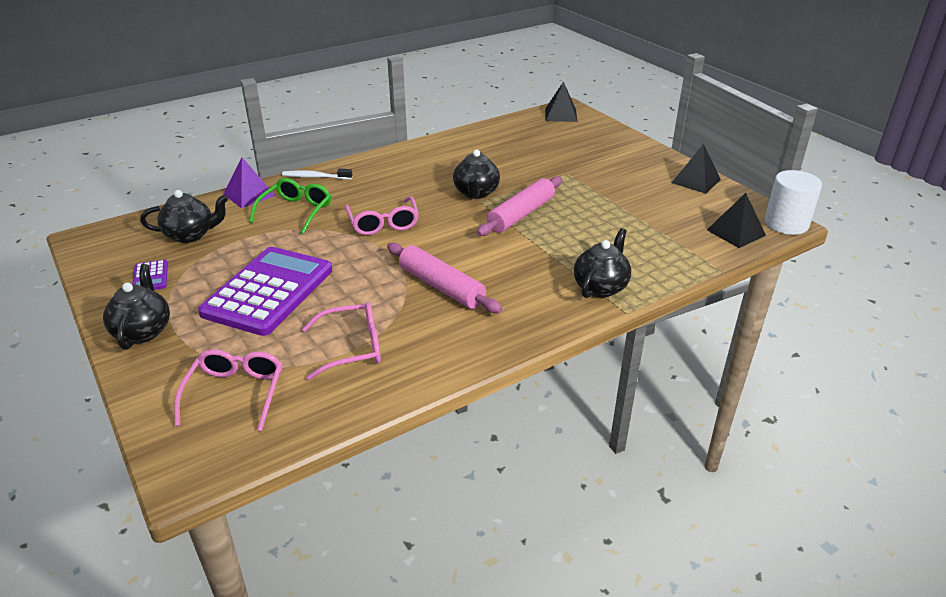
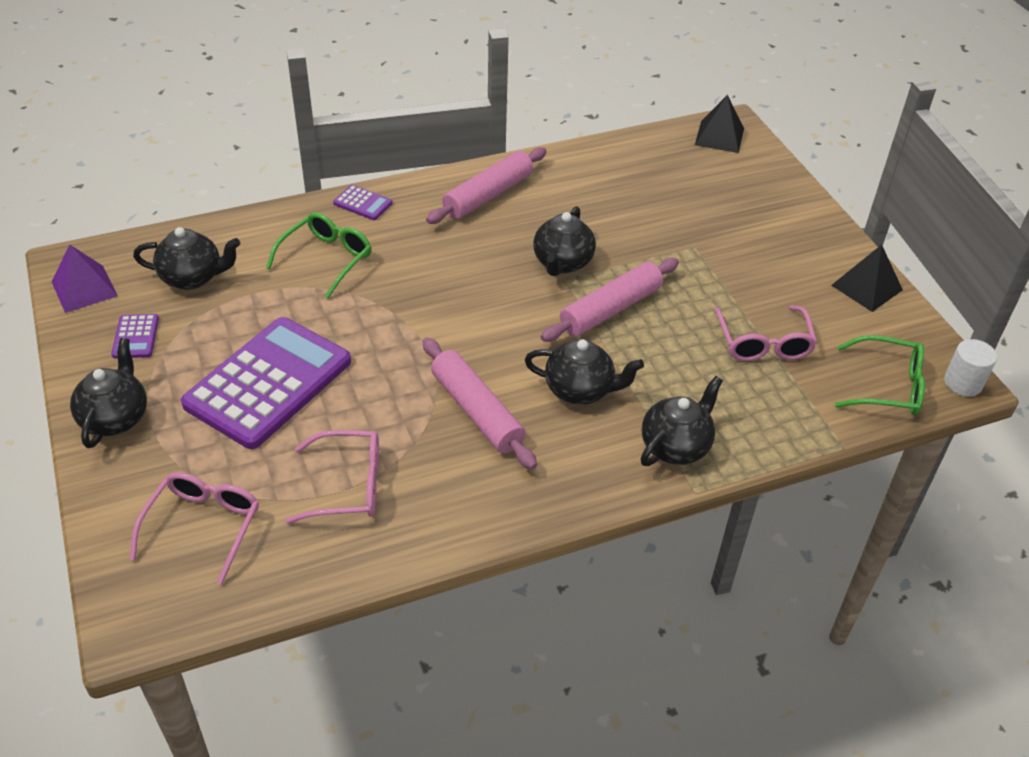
camera: 10 degrees right, 10 degrees up
purple pyramid [224,157,276,208] -> purple pyramid moved to [52,244,118,313]
white toothbrush [282,169,352,180] -> purple calculator [333,185,393,220]
pink glasses [345,196,419,235] -> pink glasses moved to [714,305,817,361]
black pyramid [707,193,766,248] -> green glasses [835,335,925,415]
white cylinder [764,170,822,235] -> white cylinder [944,339,997,396], size x0.65
none -> pink rolling pin [426,147,547,224]
none -> black teapot [525,339,644,405]

